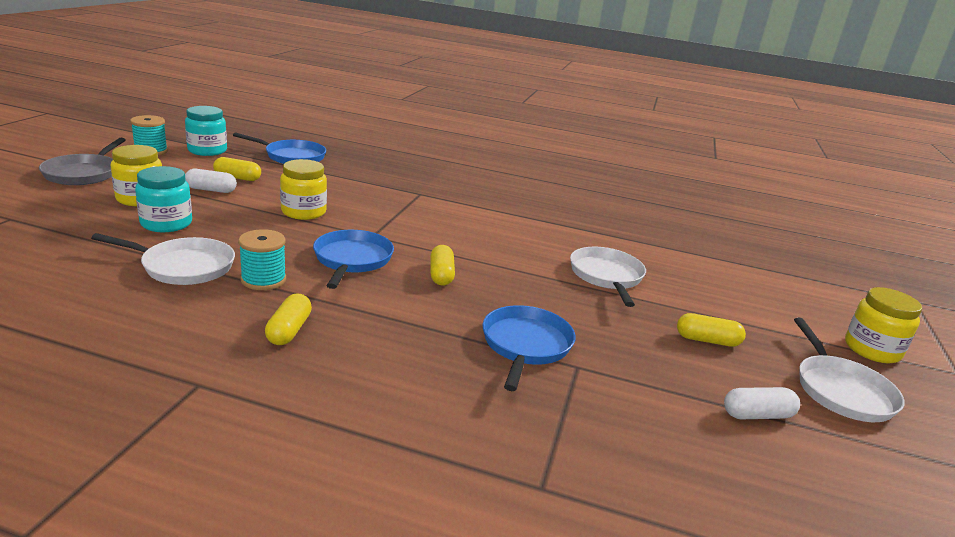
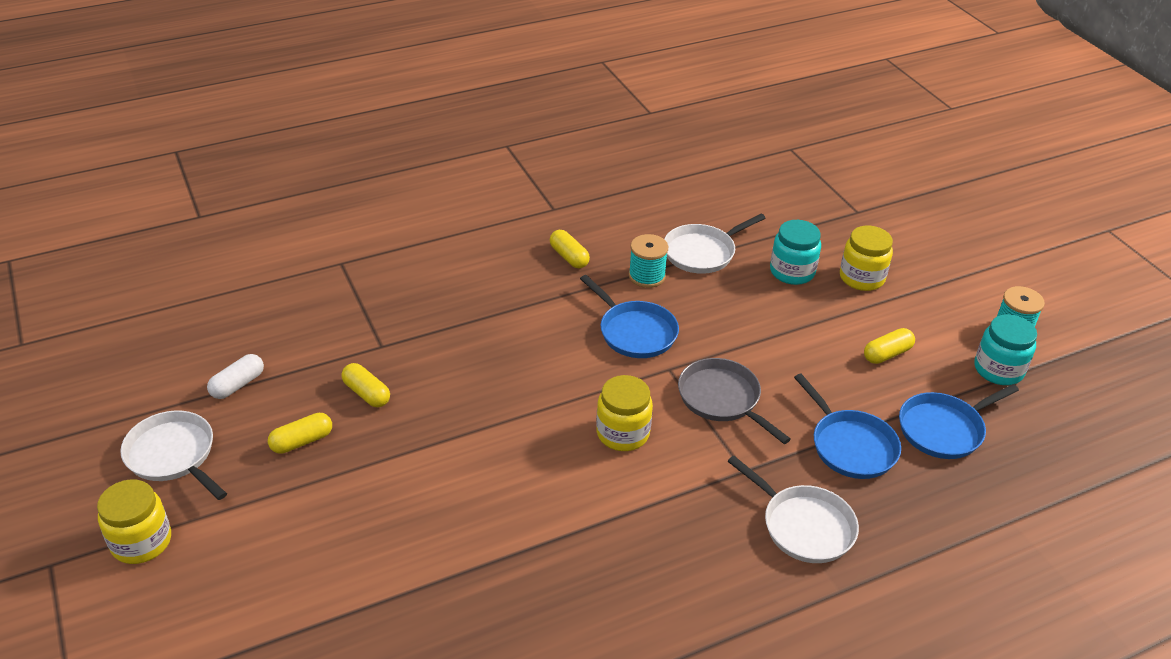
camera: 140 degrees right, 15 degrees up
grey pan [39,138,126,185] -> grey pan moved to [678,358,791,444]
white capsule [185,169,237,193] -> none
yellow jar [280,159,327,220] -> yellow jar moved to [596,375,653,451]
yellow capsule [430,245,455,286] -> yellow capsule moved to [341,363,390,407]
blue pan [482,305,576,391] -> blue pan moved to [794,374,901,479]
white pan [570,247,646,307] -> white pan moved to [728,456,859,563]

